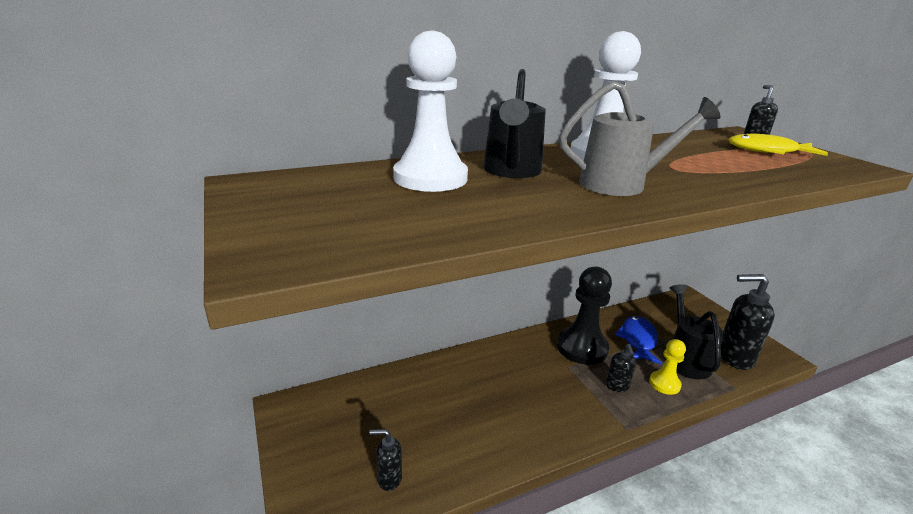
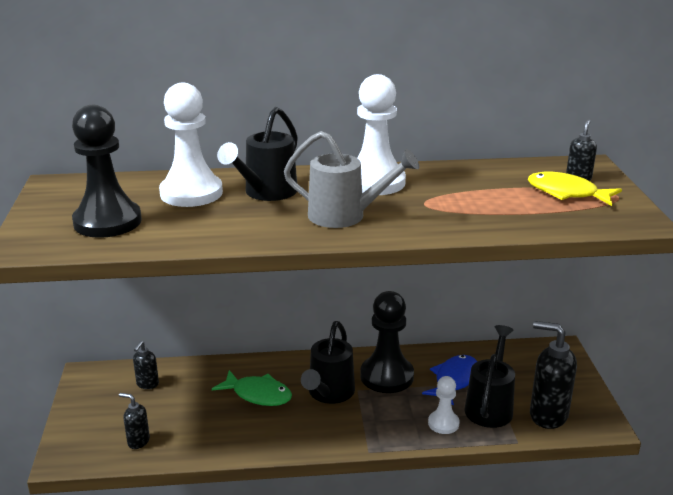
camera: 20 degrees right, 0 degrees up
black soap dispenser [606,344,636,392] -> black soap dispenser moved to [133,341,159,389]
yellow pawn [649,339,686,395] -> white pawn [428,376,460,434]
none -> black pawn [72,105,142,238]
none -> green fish [212,370,292,406]
none -> black watering can [301,321,355,404]

